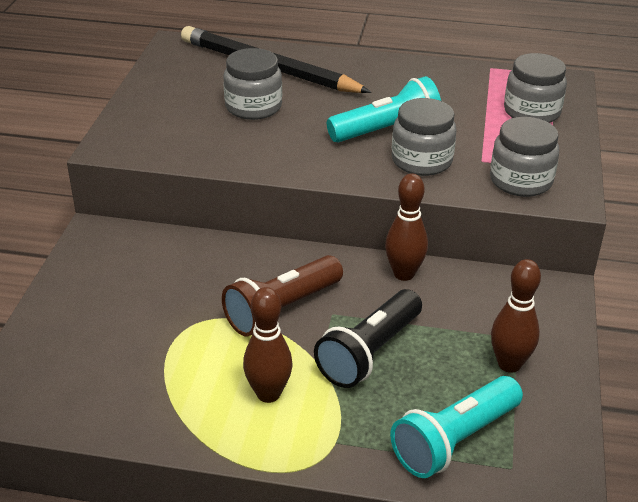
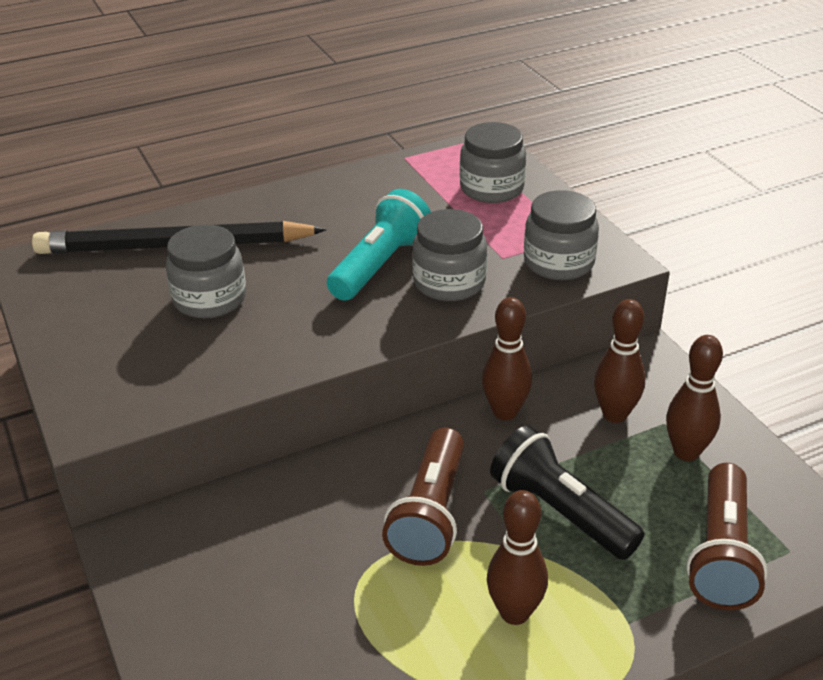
camera: 35 degrees left, 0 degrees up
black flashlight [314,289,422,388] -> black flashlight turned 135 degrees clockwise [490,425,644,560]
turquoise flashlight [390,376,523,478] -> brown flashlight [686,463,768,610]
none -> brown bowling pin [594,299,645,423]

